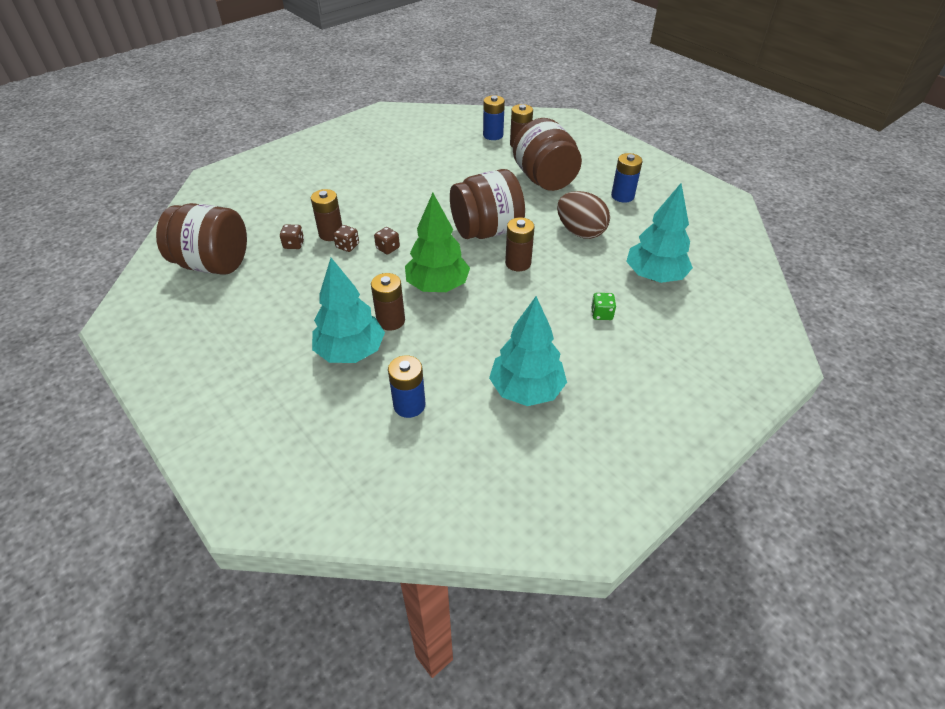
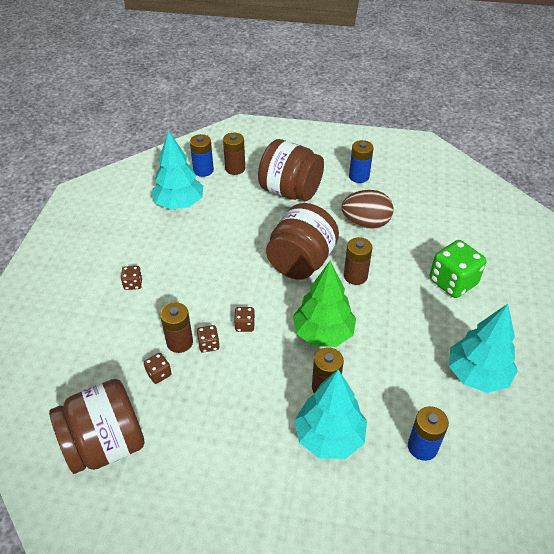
camera: 40 degrees left, 0 degrees up
green dice [591,293,616,320] -> green dice [429,240,486,298], size x2.13
turquoise tree [626,183,693,283] -> turquoise tree moved to [151,131,203,209]
none -> brown dice [121,266,143,290]

